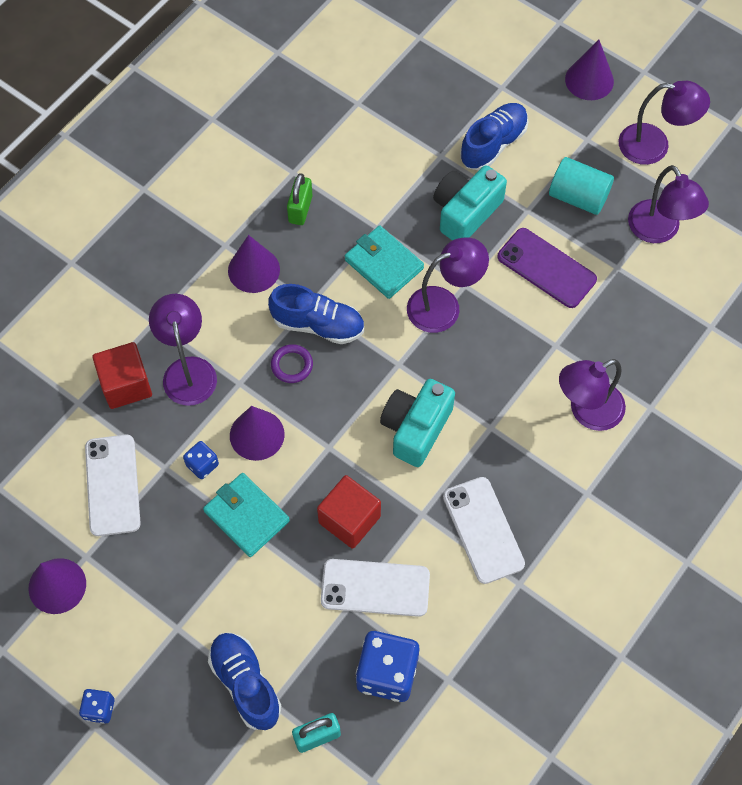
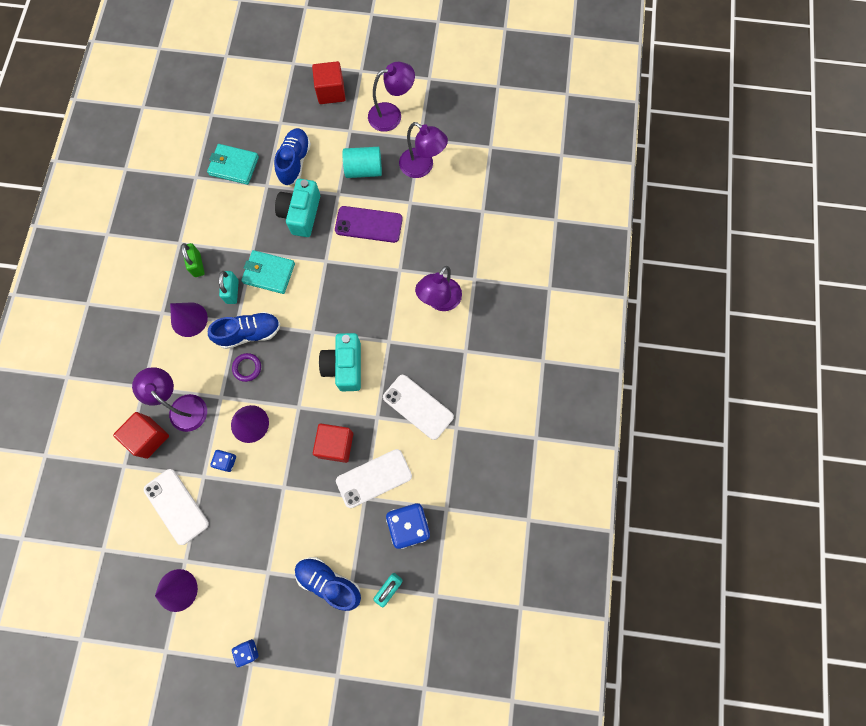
camera: 30 degrees left, 10 degrees up
turquoise wallet [203,473,290,557] -> turquoise wallet moved to [207,144,259,185]
purple lamp [407,238,489,333] -> none
purple cone [565,40,614,100] -> red cube [312,61,346,104]
none -> turquoise padlock [219,271,239,304]

